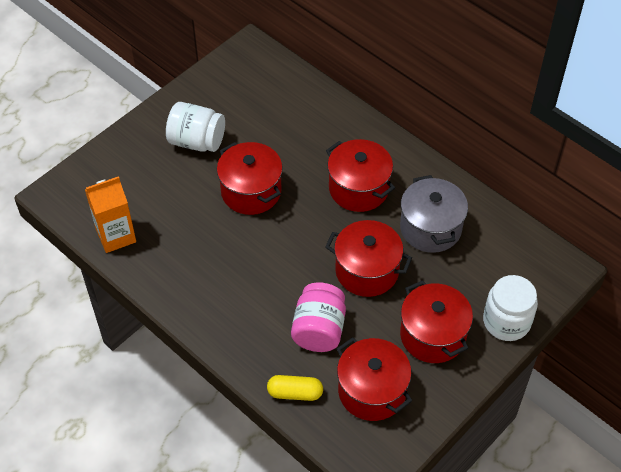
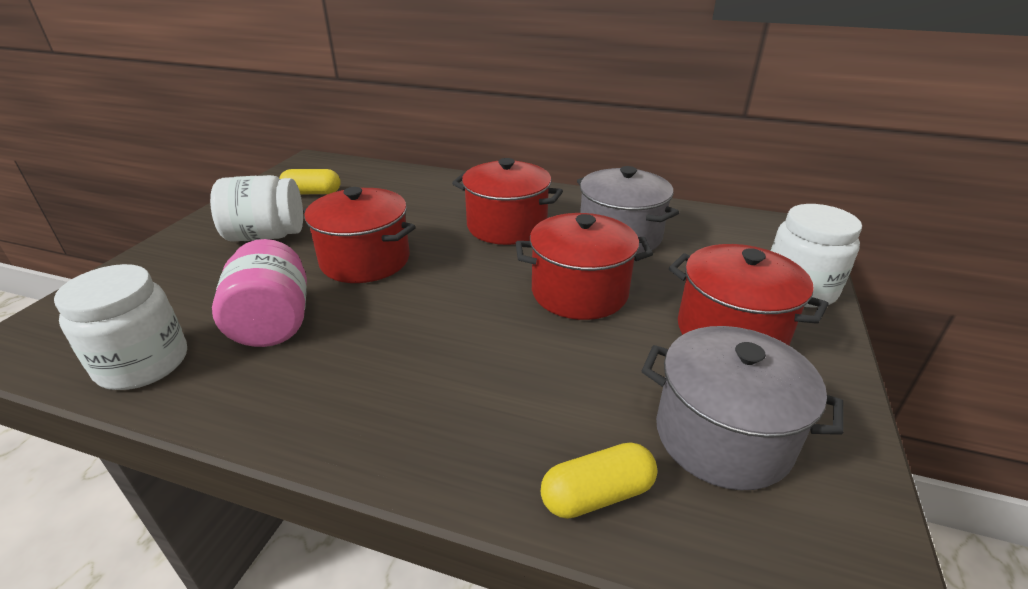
camera: 25 degrees left, 20 degrees down
orange carton [85,176,136,253] -> white jar [54,264,187,390]
pink jar [291,282,346,352] -> pink jar moved to [212,239,307,347]
red pot [337,337,412,421] -> grey pot [642,326,843,490]
none -> yellow capsule [279,169,341,194]

